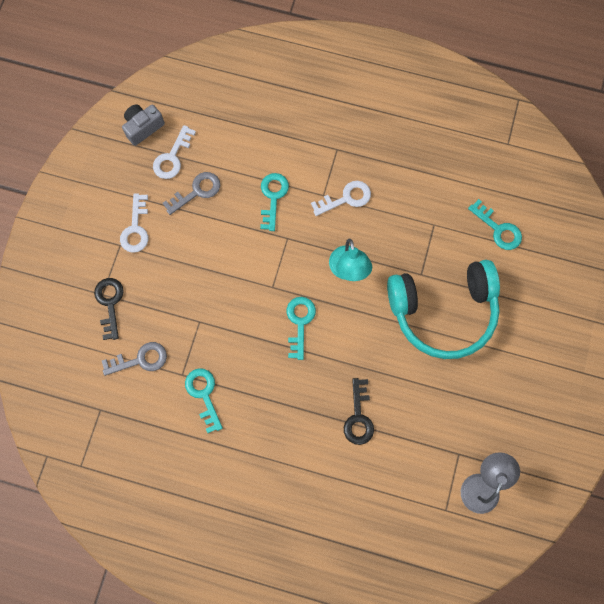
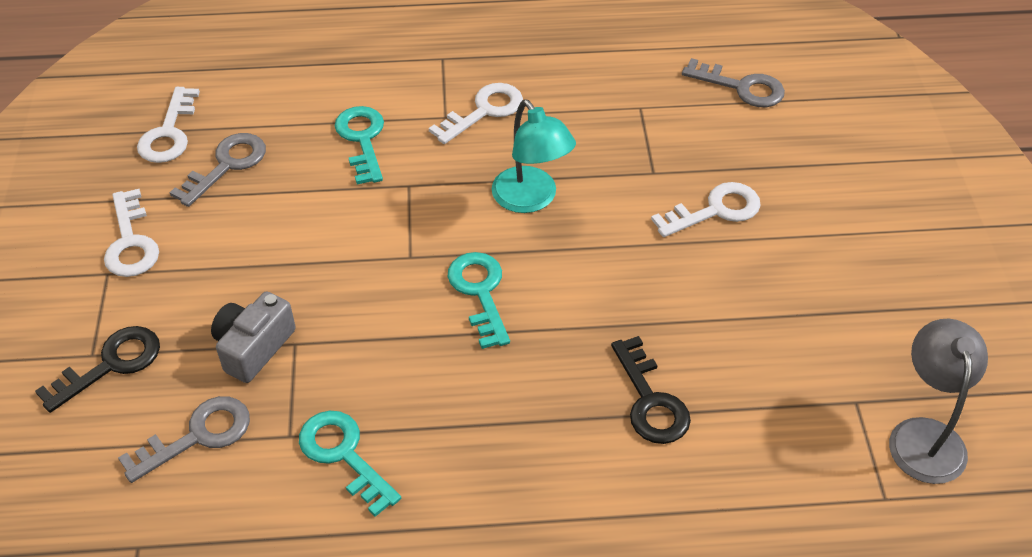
camera: 20 degrees left, 25 degrees down
black key [94,278,124,340] -> black key turned 75 degrees clockwise [35,326,160,413]
grey camera [122,104,165,146] -> grey camera moved to [211,291,296,383]
turquoise headphones [387,260,500,359] -> white key [651,182,761,237]
turquoise key [468,199,522,250] -> grey key [682,58,785,107]

